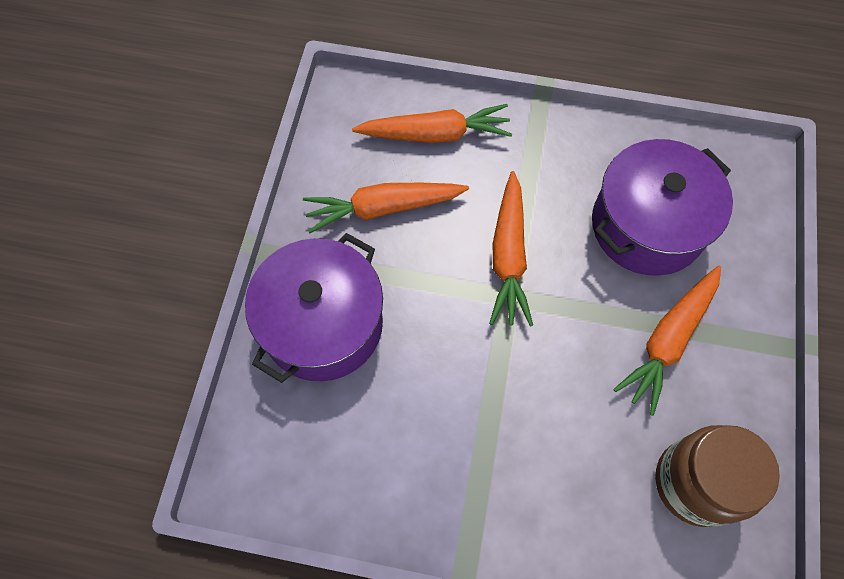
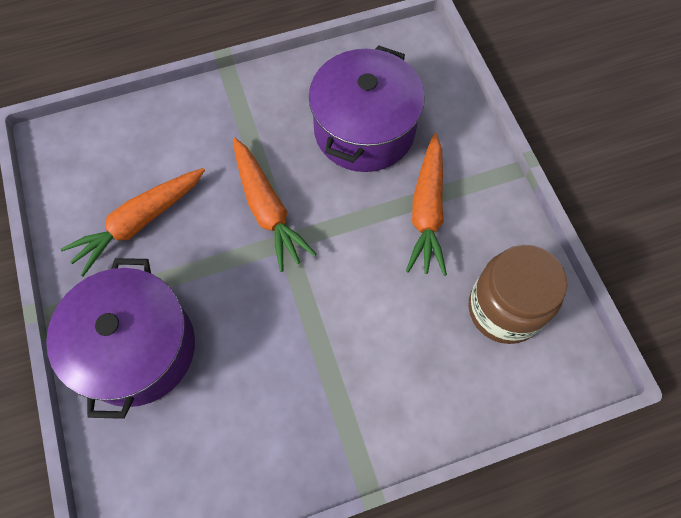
camera: 30 degrees left, 0 degrees up
orange carrot [352,104,512,143] -> none

